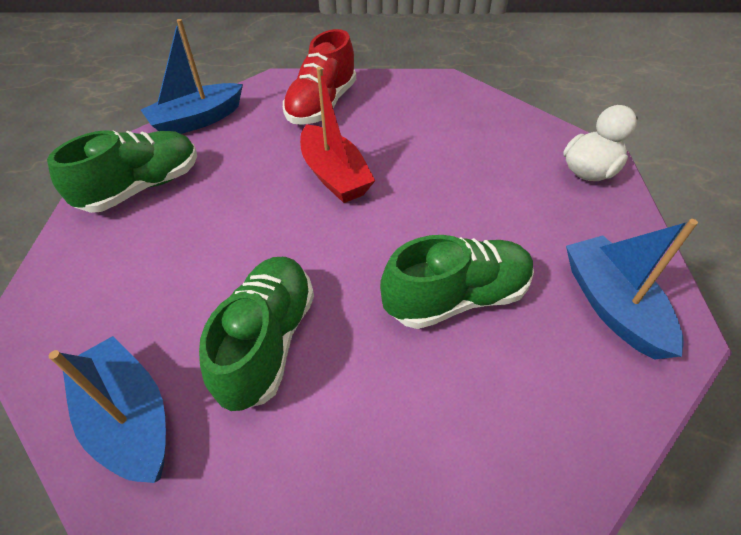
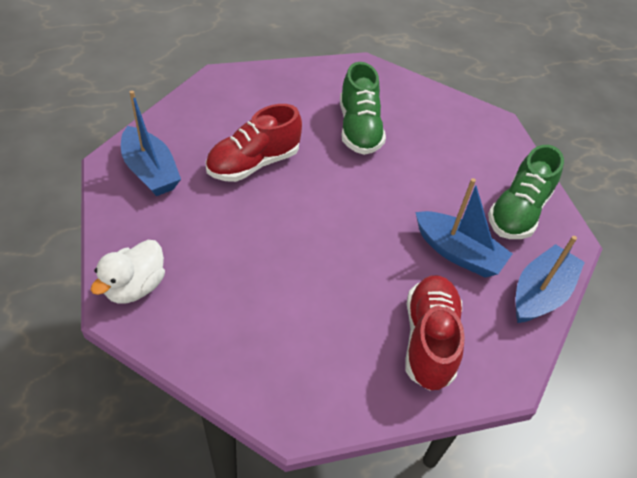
camera: 160 degrees right, 0 degrees up
blue boat [49,336,166,483] -> blue boat moved to [415,178,512,278]
red boat [300,67,375,203] -> none
green shoe [380,235,534,329] -> red shoe [205,104,302,182]

